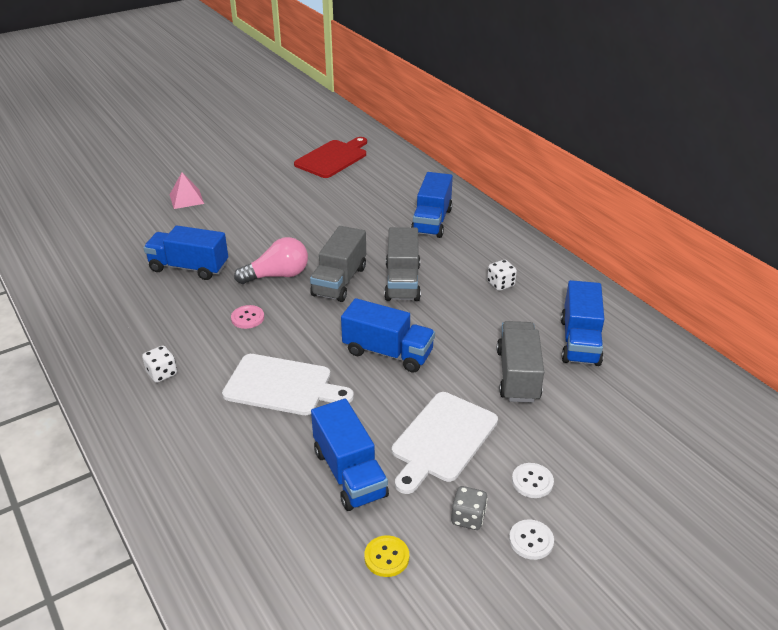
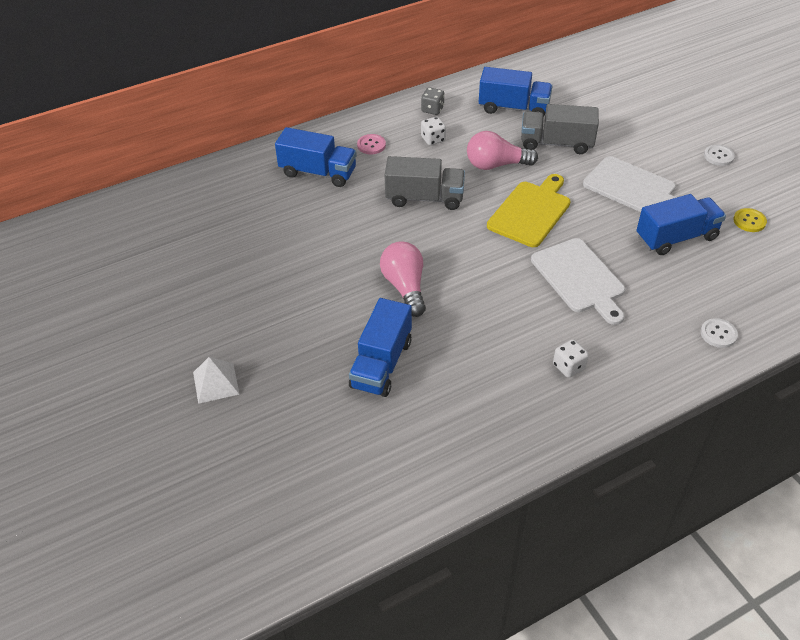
camera: 85 degrees left, 10 degrees up
pink pyramid [170,172,204,209] -> white pyramid [193,357,239,404]
white cutting board [222,354,354,415] -> white cutting board turned 135 degrees clockwise [531,238,625,325]
pink button [231,305,264,329] -> pink button moved to [357,134,386,154]
red cutting board [294,137,367,178] -> none
grey truck [310,226,366,302] -> none
blue truck [341,298,435,373] -> yellow cutting board [487,174,571,247]
grey dice [451,486,488,530] -> grey dice moved to [421,87,445,115]
white button [512,463,554,498] -> white button moved to [701,318,738,348]
none -> pink light bulb [467,131,538,170]

